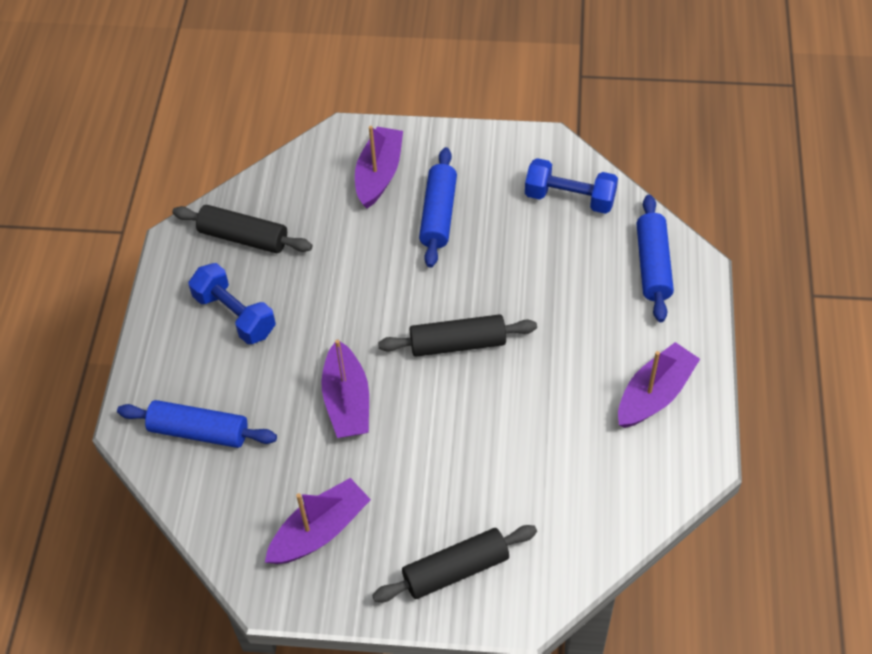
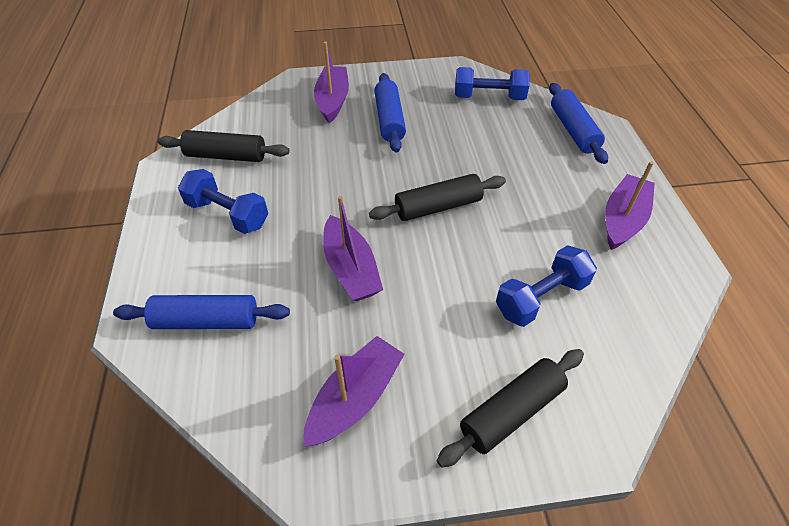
camera: 15 degrees left, 5 degrees down
none -> blue dumbbell [496,245,597,327]

